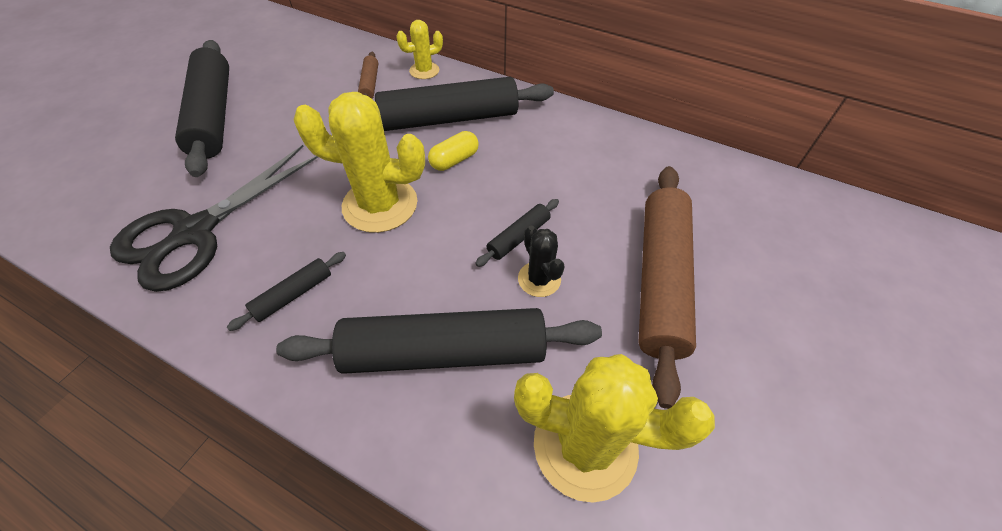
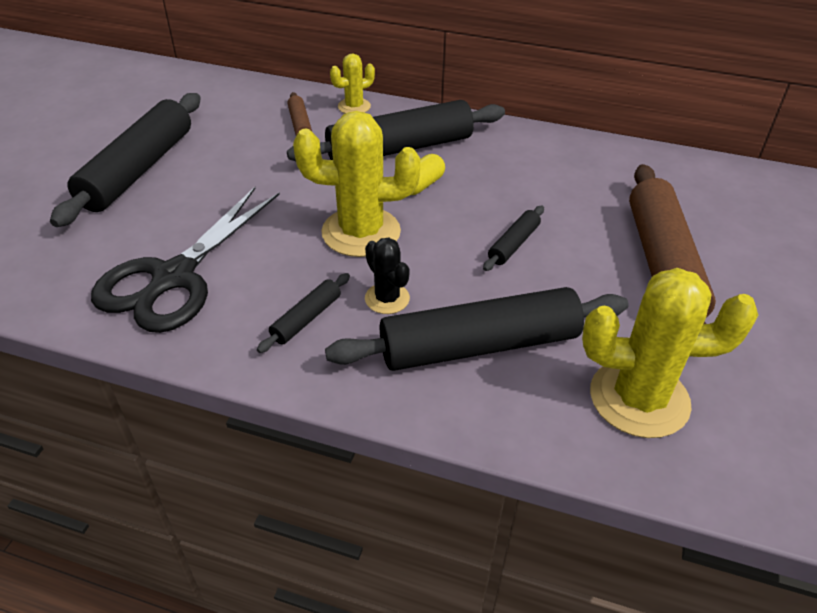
camera: 10 degrees left, 10 degrees down
black rolling pin [175,40,229,177] -> black rolling pin turned 45 degrees clockwise [50,93,201,227]
black cactus [518,226,565,297] -> black cactus moved to [365,237,410,314]

